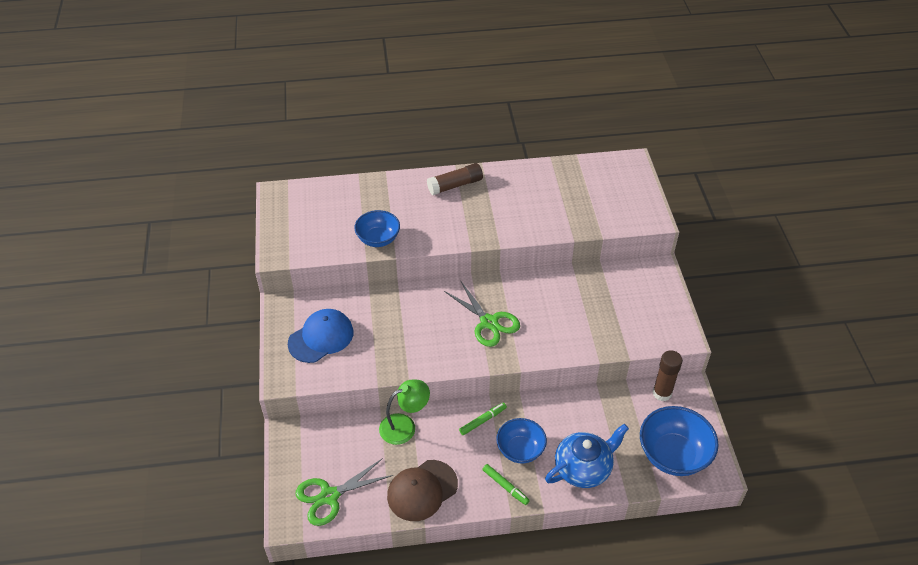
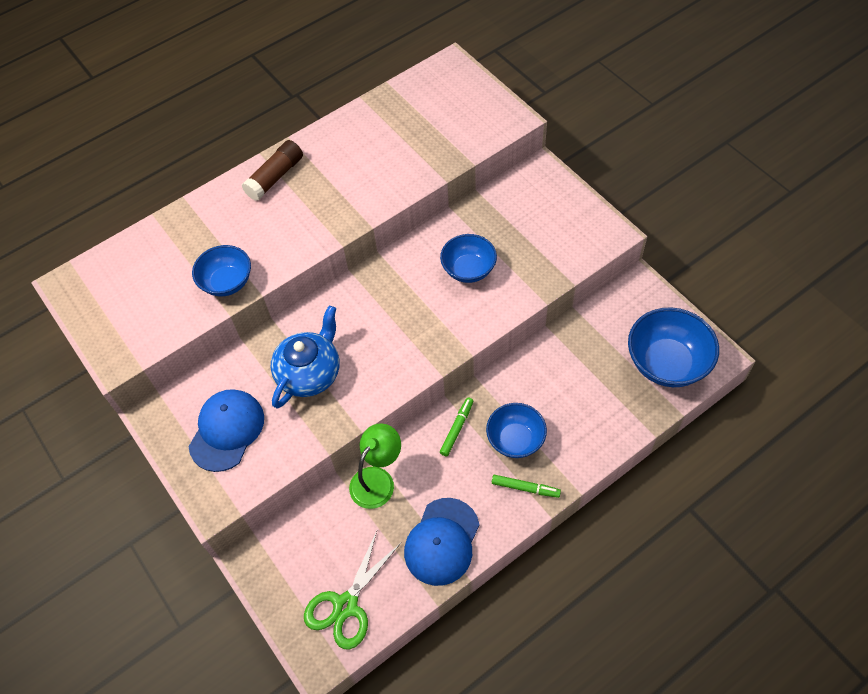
camera: 25 degrees left, 10 degrees up
brown cap [387,460,458,521] -> blue cap [404,498,480,586]
green scissors [444,282,520,347] -> none
blue teapot [545,424,629,488] -> blue teapot moved to [271,305,339,408]
brown glue stick [653,350,683,401] -> none
none -> blue bowl [440,234,497,283]

